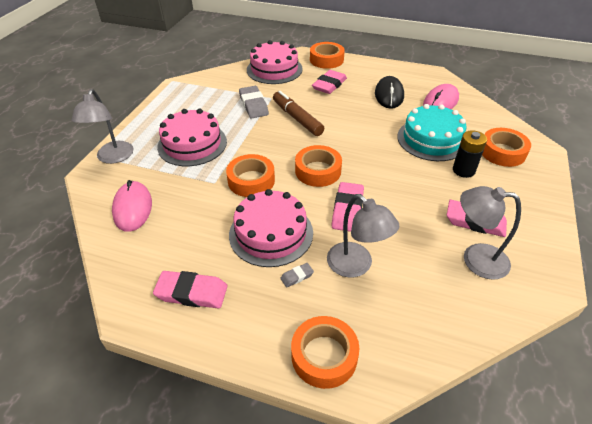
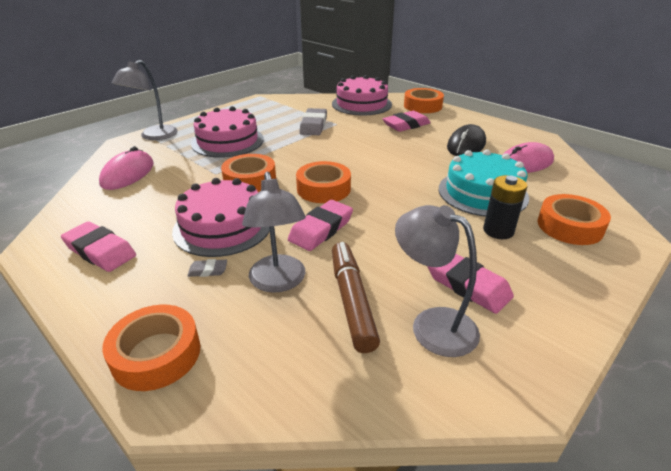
camera: 25 degrees right, 10 degrees down
brown marker [273,91,324,136] -> brown marker moved to [332,242,380,353]

